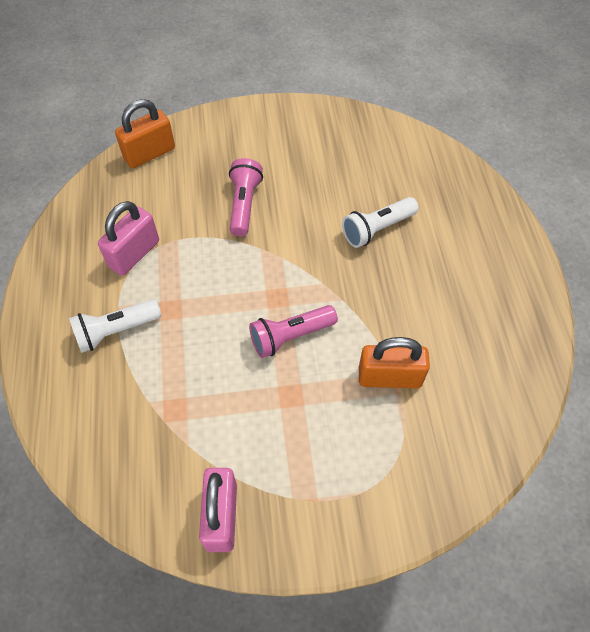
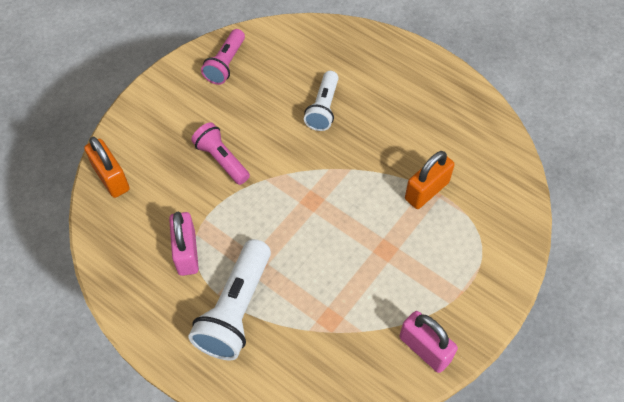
camera: 45 degrees left, 0 degrees up
white flashlight [69,299,161,353] -> white flashlight [189,239,271,361], size x1.60
orange padlock [115,99,175,168] -> orange padlock turned 45 degrees counterclockwise [84,137,130,198]
pink flashlight [249,305,338,358] -> pink flashlight moved to [201,29,245,85]

